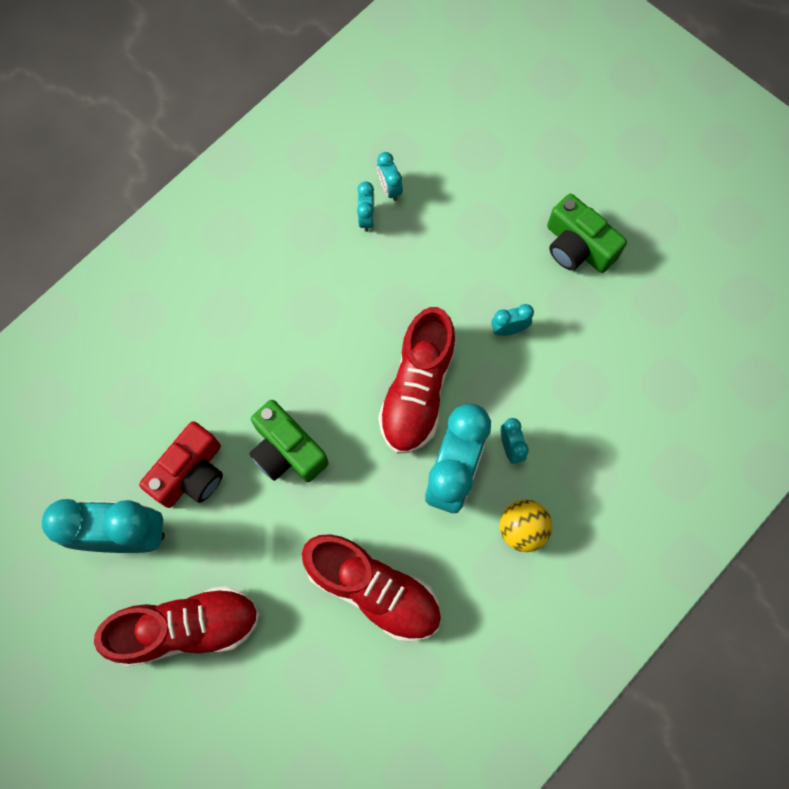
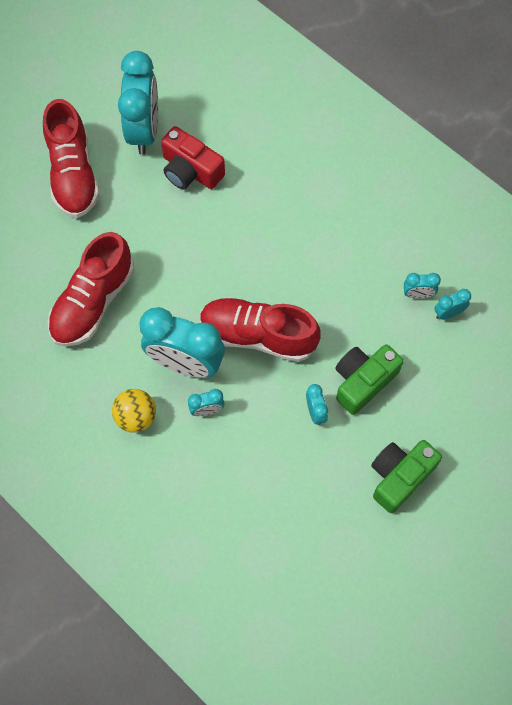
camera: 90 degrees right, 5 degrees down
green camera [249,400,329,482] -> green camera moved to [335,344,404,415]

